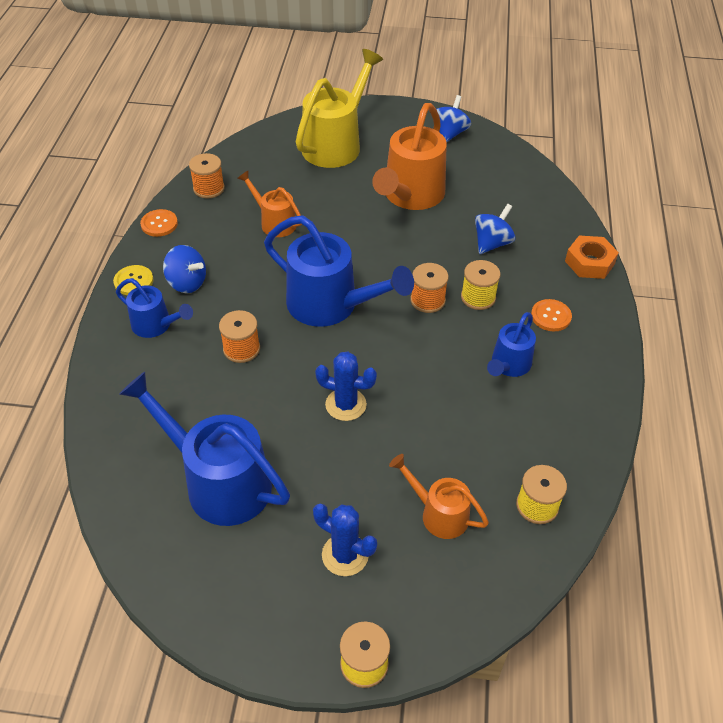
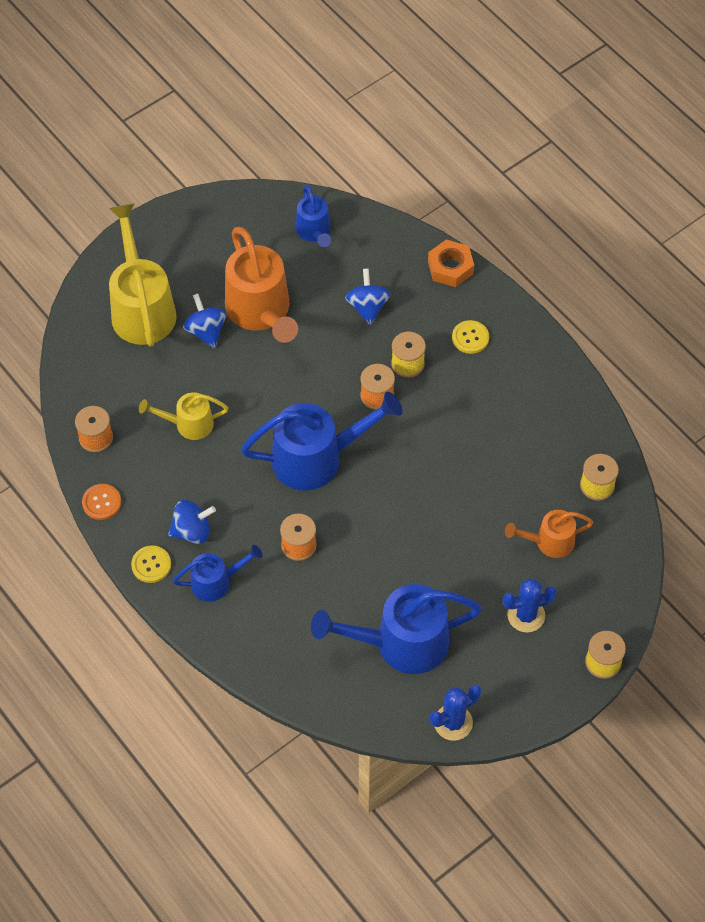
camera: 45 degrees left, 10 degrees up
orange watering can [237,170,302,237] -> yellow watering can [139,392,228,440]
blue cactus [315,351,377,421] -> blue cactus moved to [430,685,481,741]
blue spinning top [437,95,471,142] -> blue spinning top moved to [183,294,226,348]
blue watering can [487,312,536,377] -> blue watering can moved to [296,185,331,247]
orange button [531,299,572,331] -> yellow button [452,320,489,354]

